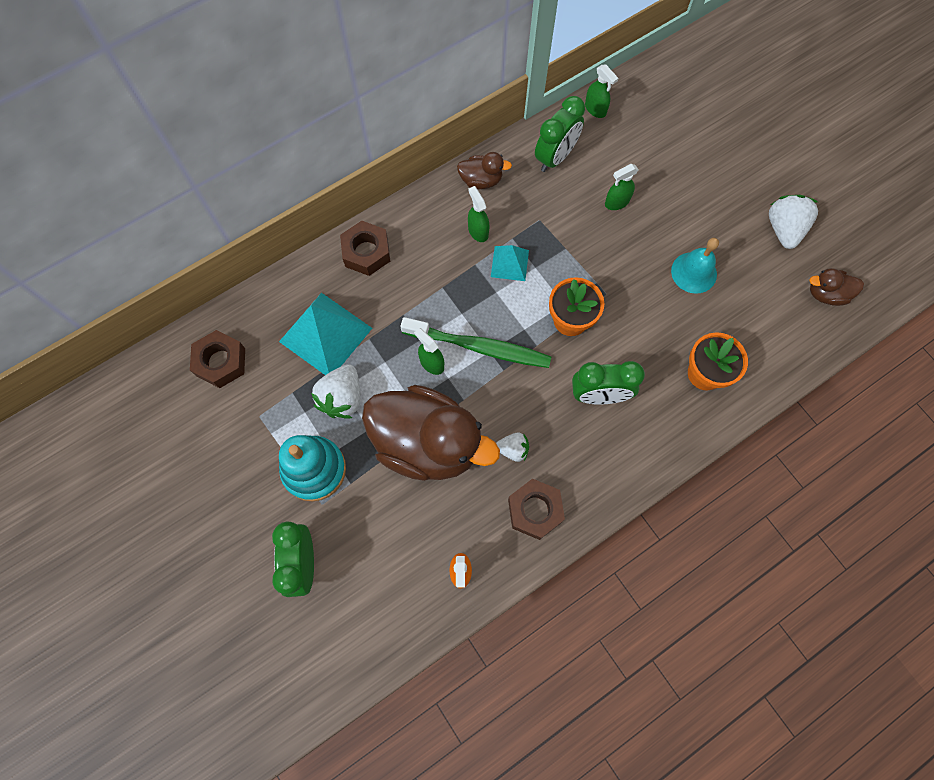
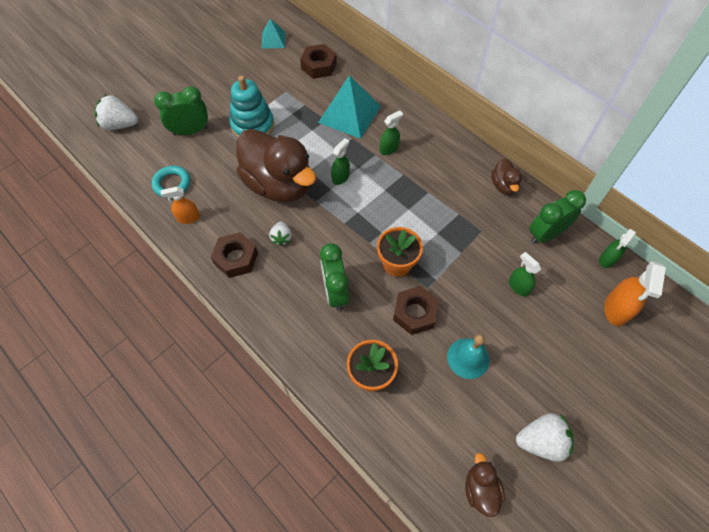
camera: 80 degrees right, 10 degrees down
white strawberry [311,364,360,418] -> white strawberry moved to [95,95,138,130]
brown nut [340,221,390,276] -> brown nut moved to [393,286,439,335]
brown duck [362,385,500,481] -> brown duck turned 60 degrees counterclockwise [236,129,316,202]
green toothbrush [400,317,551,368] -> none
green spray bottle [468,186,490,242] -> green spray bottle moved to [380,110,403,155]
turquoise pyramid [491,245,529,281] -> turquoise pyramid moved to [262,19,285,49]
green clock [535,96,585,172] -> green clock turned 120 degrees clockwise [529,190,586,244]
none -> turquoise ring [152,165,190,198]
none -> orange spray bottle [604,261,666,326]

